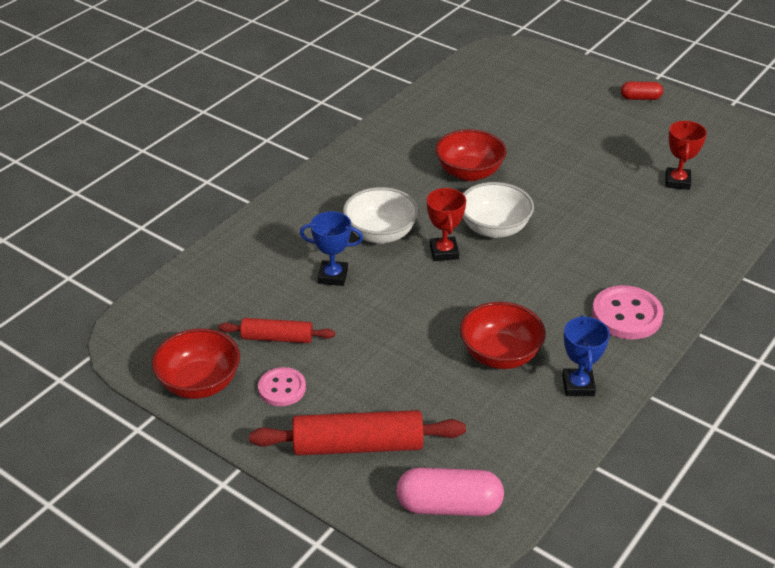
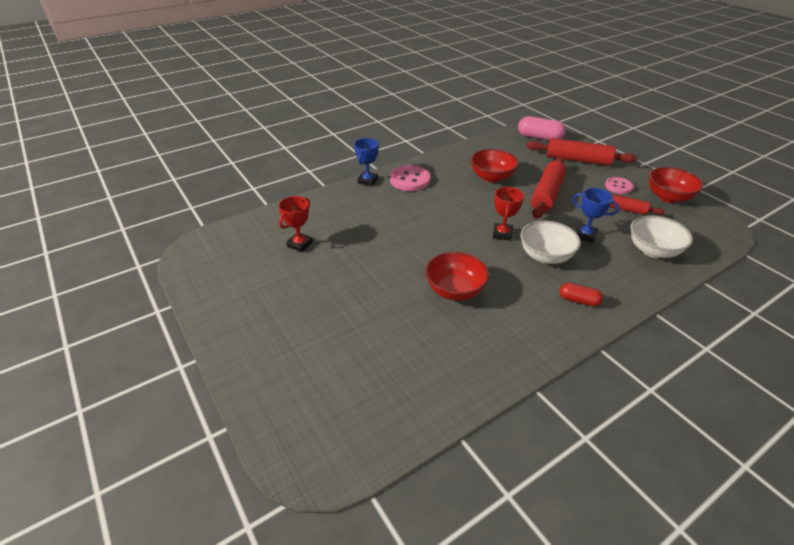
camera: 160 degrees left, 0 degrees up
white bowl [463,182,534,238] -> white bowl moved to [631,215,693,258]
blue trophy [562,315,610,396] -> blue trophy moved to [354,138,379,186]
red capsule [621,82,663,100] -> red capsule moved to [560,283,603,306]
none -> red rolling pin [531,157,566,219]

